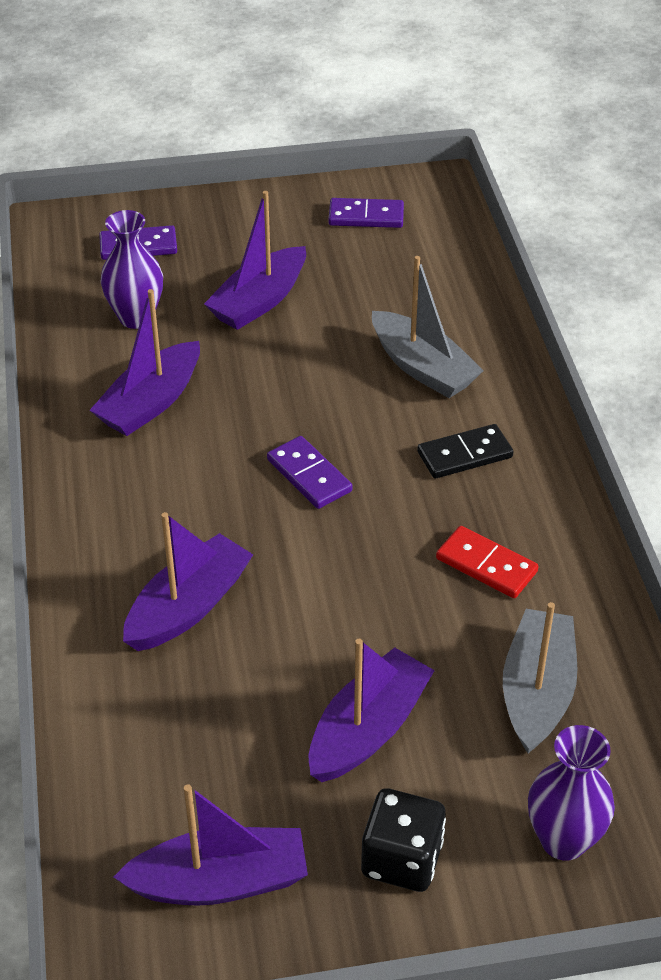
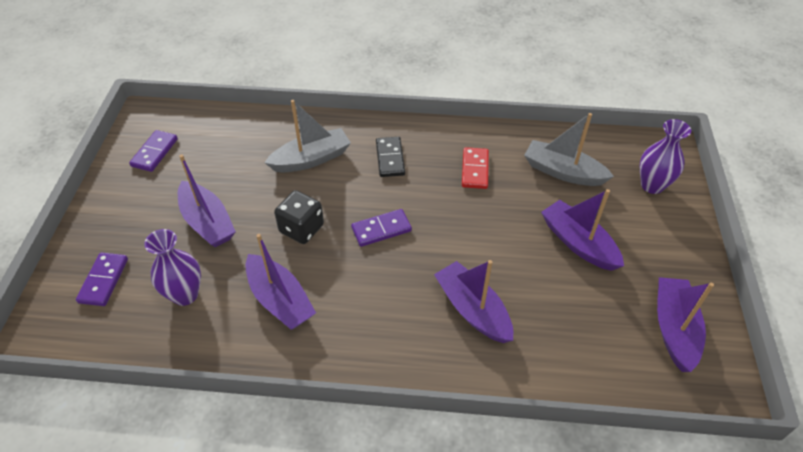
camera: 75 degrees left, 5 degrees up
black dice [361,788,446,892] -> black dice moved to [274,190,324,244]
red domino [436,526,539,598] -> red domino turned 45 degrees counterclockwise [462,147,489,189]

